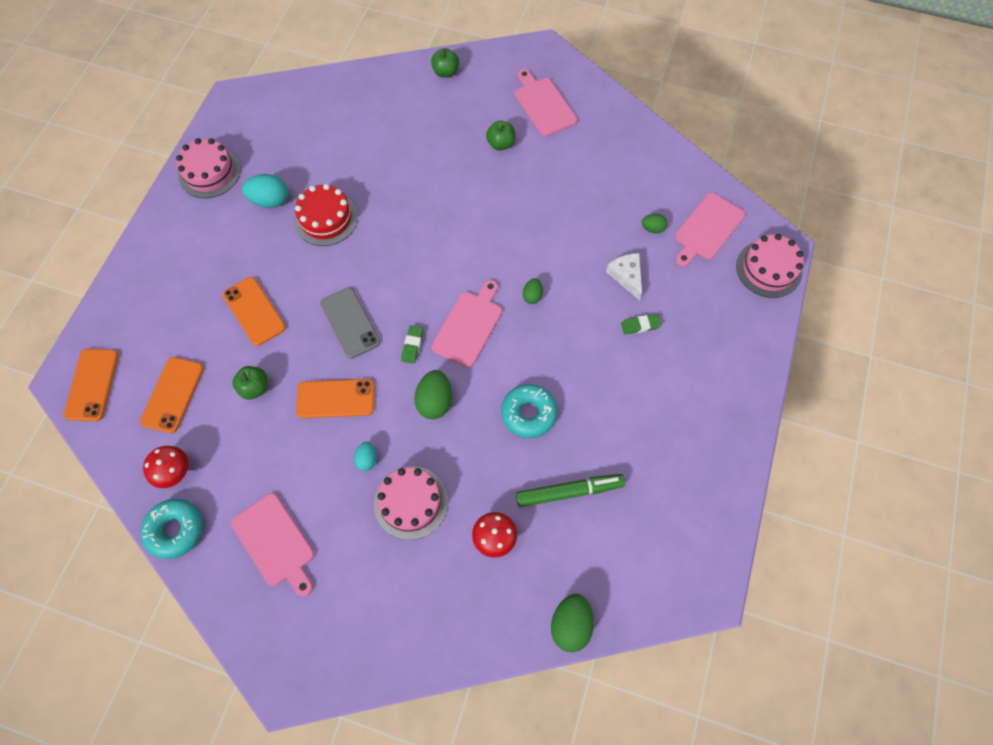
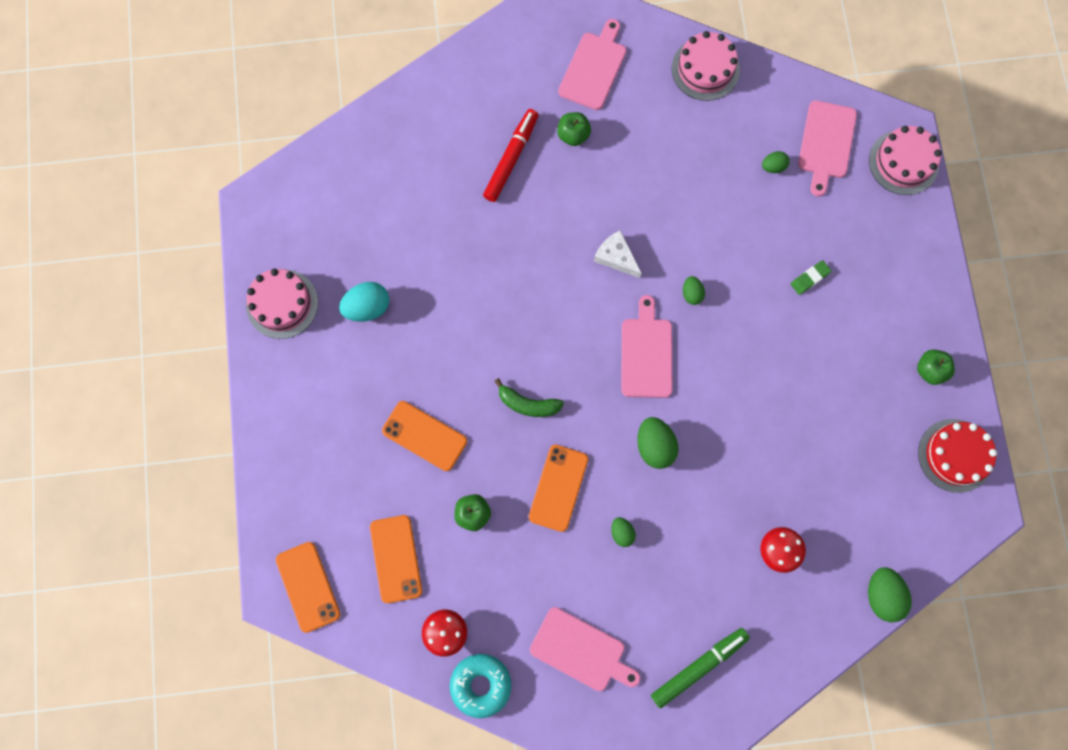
camera: 25 degrees left, 10 degrees up
red cake [294,184,358,246] -> red cake moved to [918,419,997,493]
orange phone [296,379,374,418] -> orange phone turned 45 degrees counterclockwise [529,445,588,532]
grey phone [320,288,380,359] -> green banana [495,378,564,417]
turquoise egg [354,442,377,471] -> green egg [611,517,636,547]
pink cake [374,466,448,540] -> pink cake moved to [672,31,740,101]
green eraser [401,325,423,364] -> none
green apple [431,48,459,78] -> green apple moved to [917,349,955,385]
turquoise donut [501,384,557,438] -> none
pink cutting board [515,69,577,137] -> pink cutting board turned 75 degrees clockwise [558,19,626,110]
green marker [516,474,625,507] -> green marker moved to [651,628,750,708]
white cheese [606,253,642,300] -> white cheese moved to [594,230,642,278]
none -> red marker [483,109,539,202]

